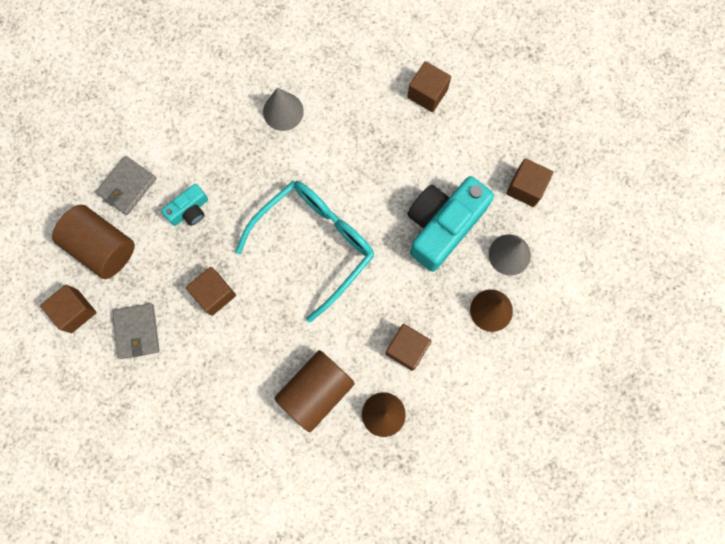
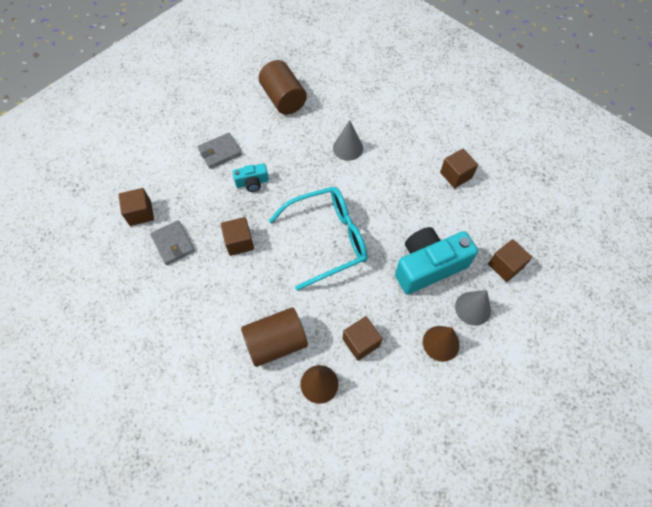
camera: 25 degrees right, 15 degrees down
brown cylinder [52,205,135,279] -> brown cylinder moved to [259,60,307,115]
grey wallet [112,303,160,359] -> grey wallet turned 45 degrees counterclockwise [150,220,195,265]

